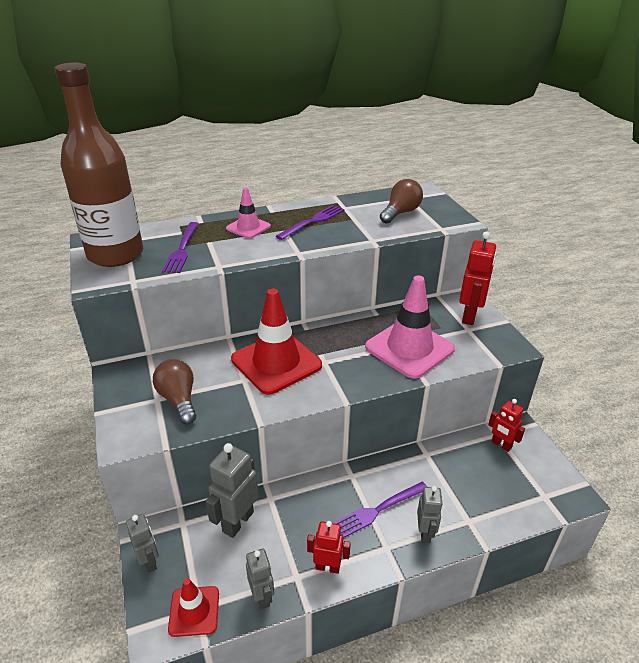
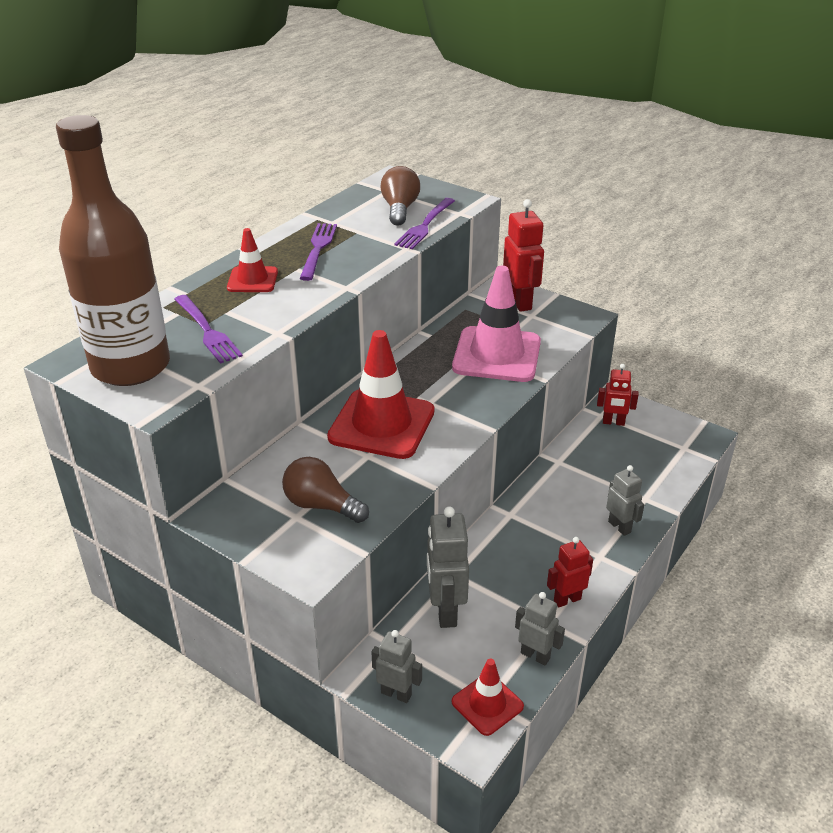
camera: 35 degrees left, 0 degrees up
pink traffic cone [226,188,271,238] -> red traffic cone [227,228,278,292]
purple fork [333,482,427,538] -> purple fork moved to [394,198,455,249]

